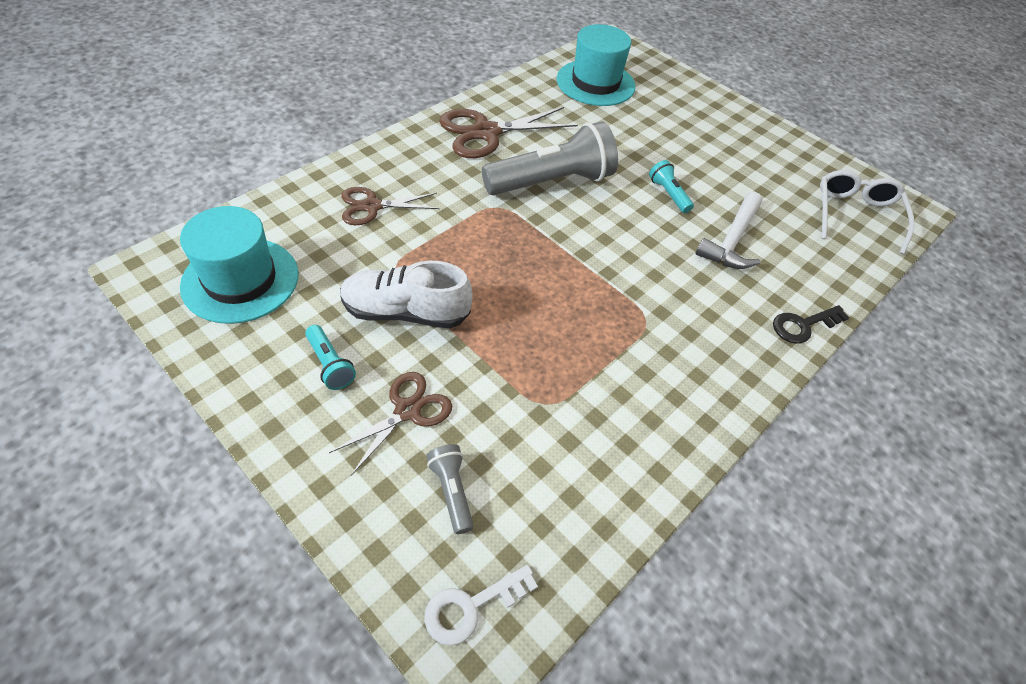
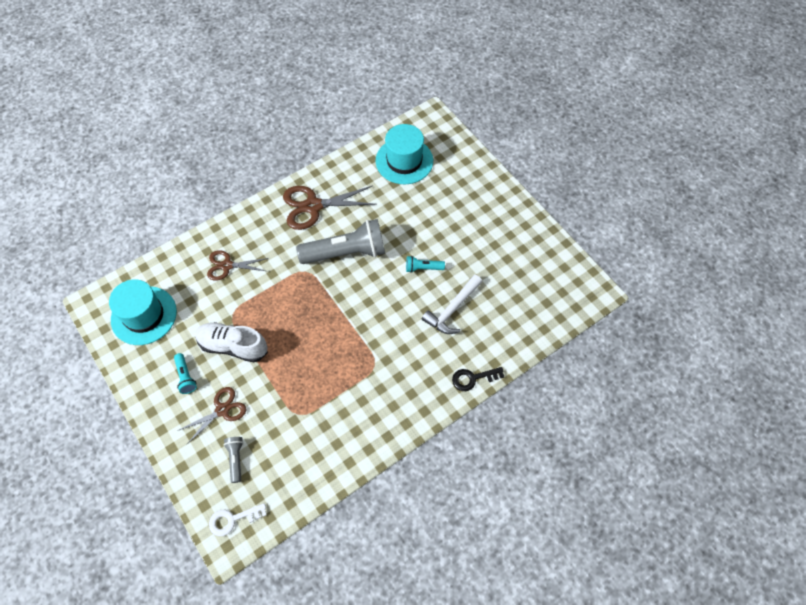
camera: 15 degrees right, 10 degrees up
turquoise flashlight [649,160,694,213] -> turquoise flashlight turned 75 degrees counterclockwise [406,256,445,273]
white glasses [820,170,915,254] -> none

